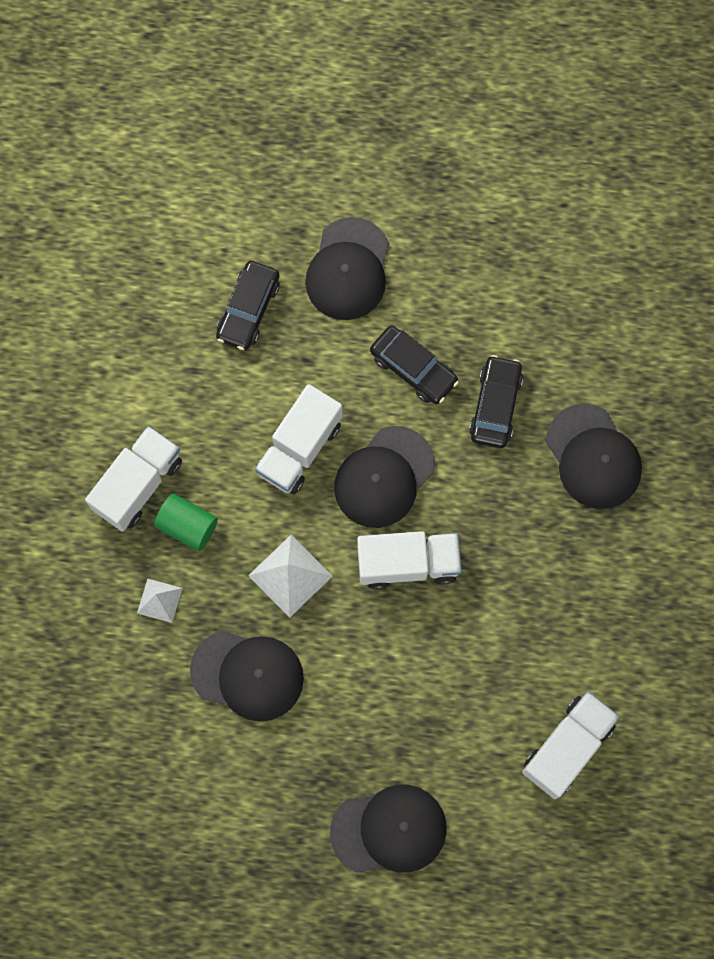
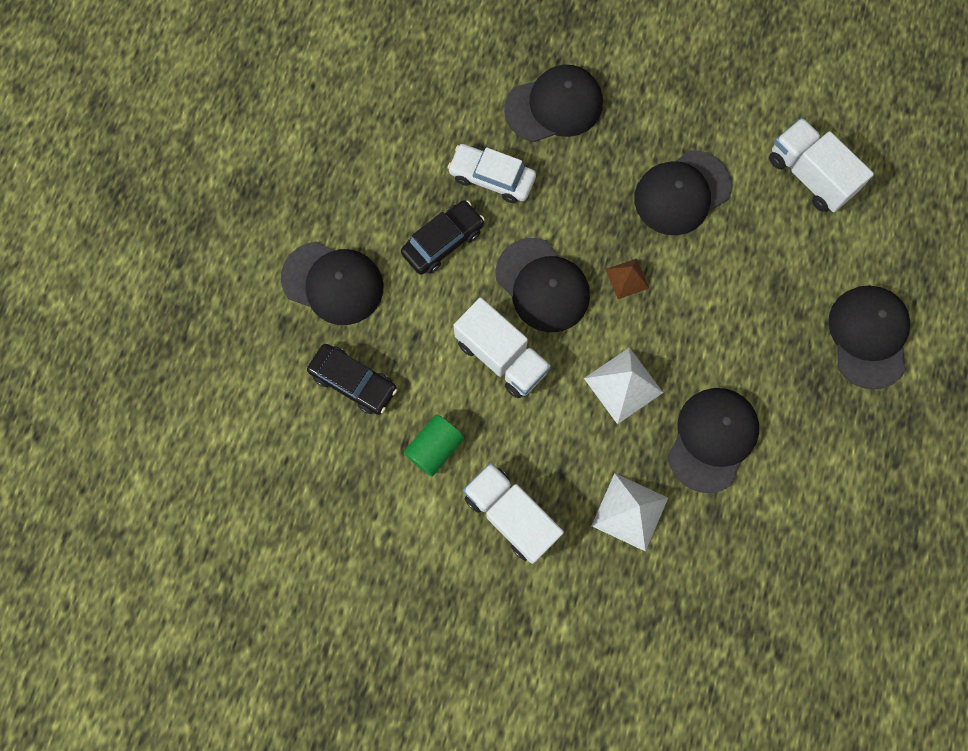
camera: 80 degrees left, 0 degrees up
white pyramid [137,579,182,623] -> white pyramid [591,473,668,552], size x1.64
green cylinder [154,494,218,551] -> green cylinder moved to [404,414,464,477]
white truck [357,531,462,589] -> brown pyramid [606,258,649,299]
black car [469,355,523,448] -> white car [447,144,536,203]
none -> black cap [634,150,732,235]

